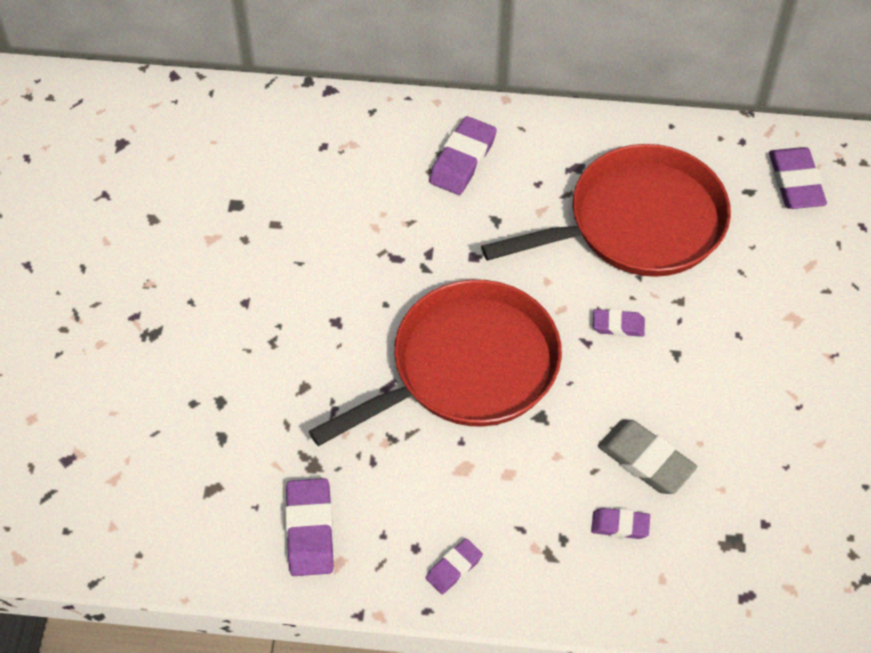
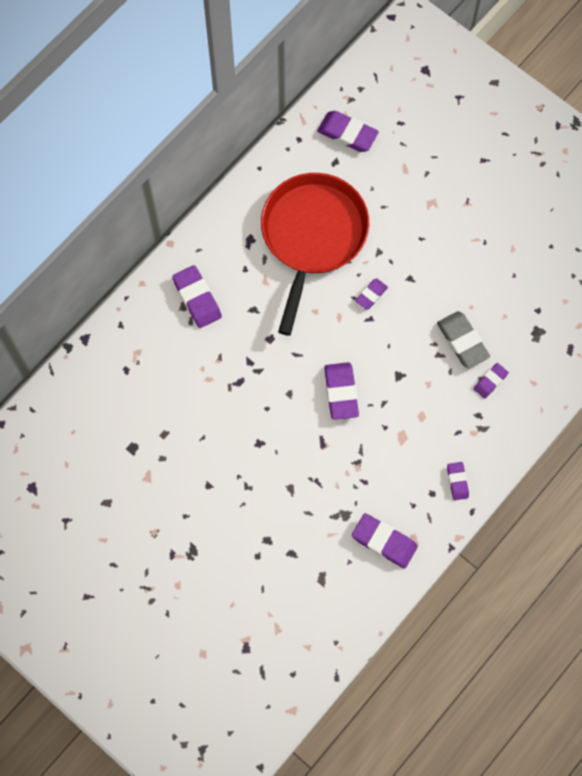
camera: 55 degrees left, 15 degrees up
red pan [309,280,562,446] -> purple eraser [324,362,359,420]
grey eraser [598,420,697,494] -> grey eraser turned 75 degrees clockwise [437,311,490,368]

